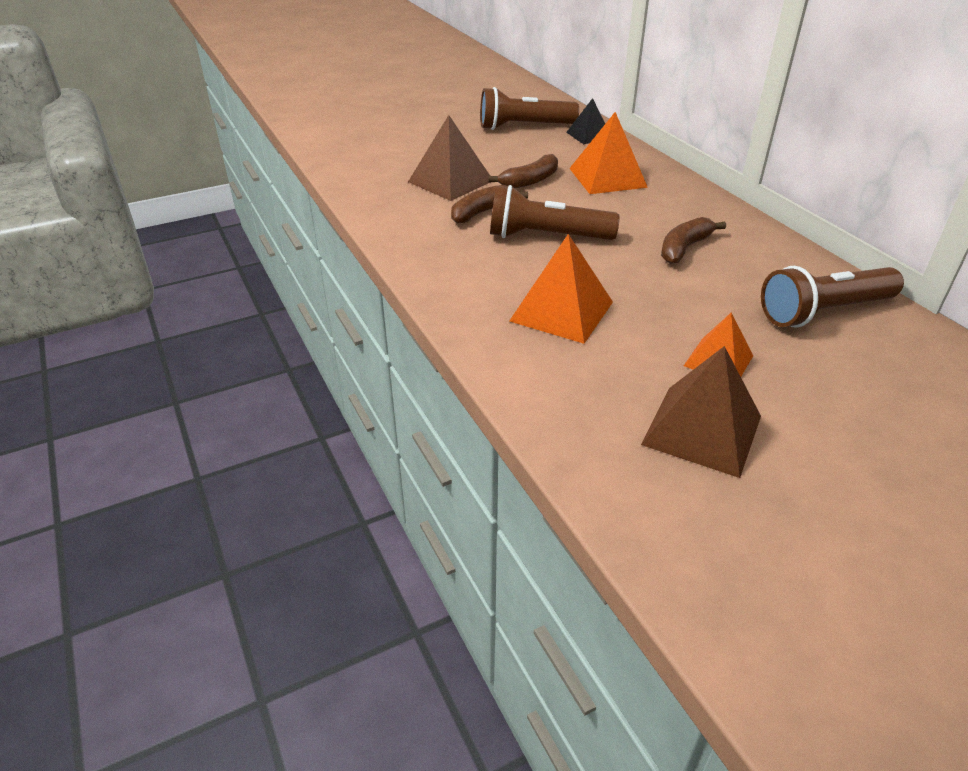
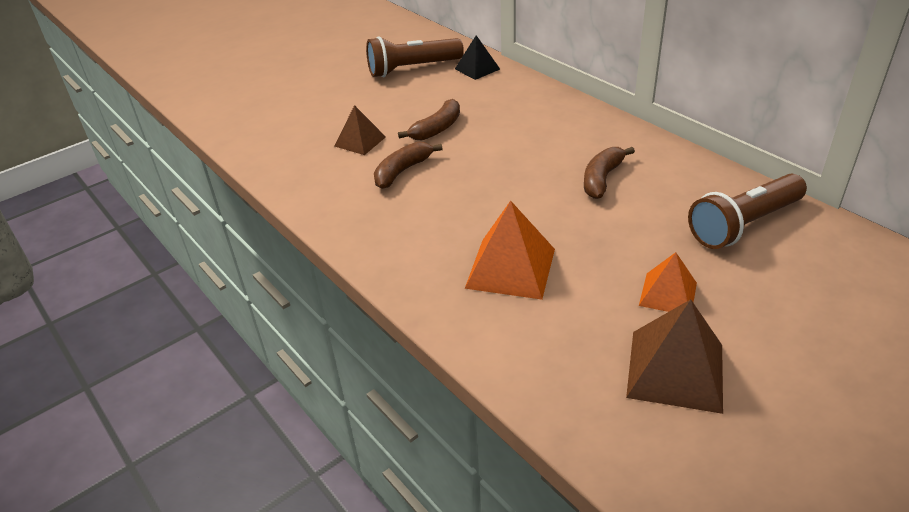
camera: 10 degrees left, 0 degrees up
brown pyramid [408,115,490,201] -> brown pyramid [334,105,386,155], size x0.62
brown flashlight [490,185,620,240] -> none
orange pyramid [569,112,648,194] -> none

